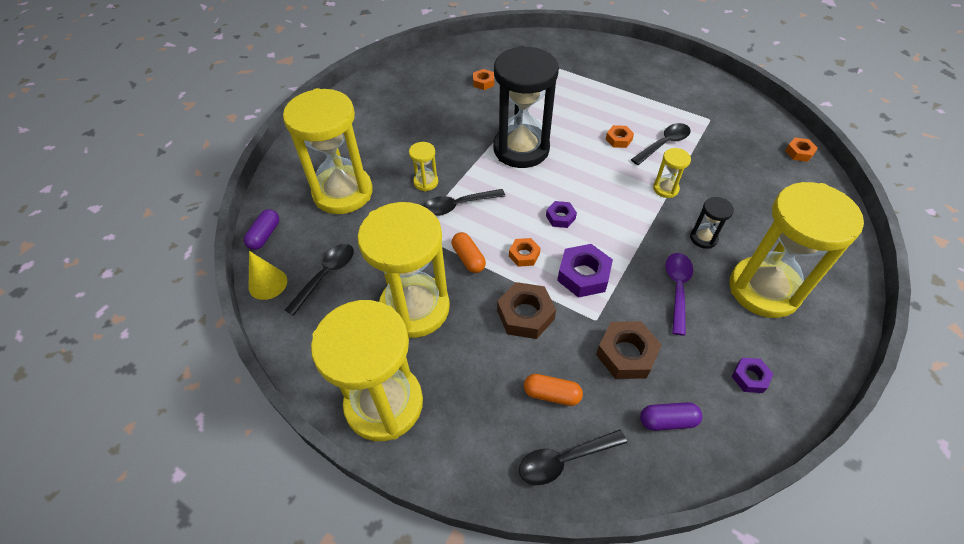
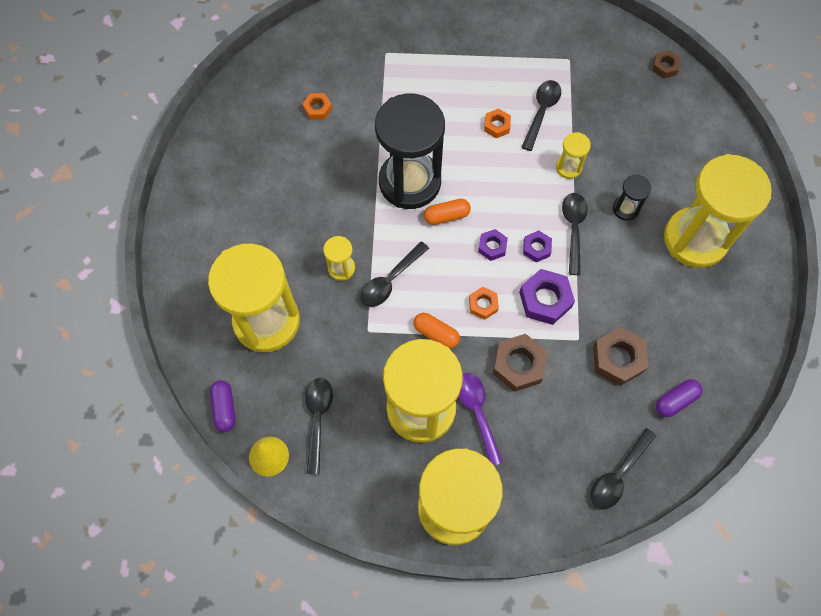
camera: 30 degrees left, 15 degrees up
orange capsule [524,374,583,406] -> orange capsule moved to [424,199,471,225]
purple spoon [665,253,693,336] -> purple spoon moved to [458,373,503,466]
purple nut [732,358,773,393] -> purple nut moved to [523,231,552,262]
orange nut [785,137,818,162] -> brown nut [652,50,681,79]
none -> black spoon [562,193,588,275]

